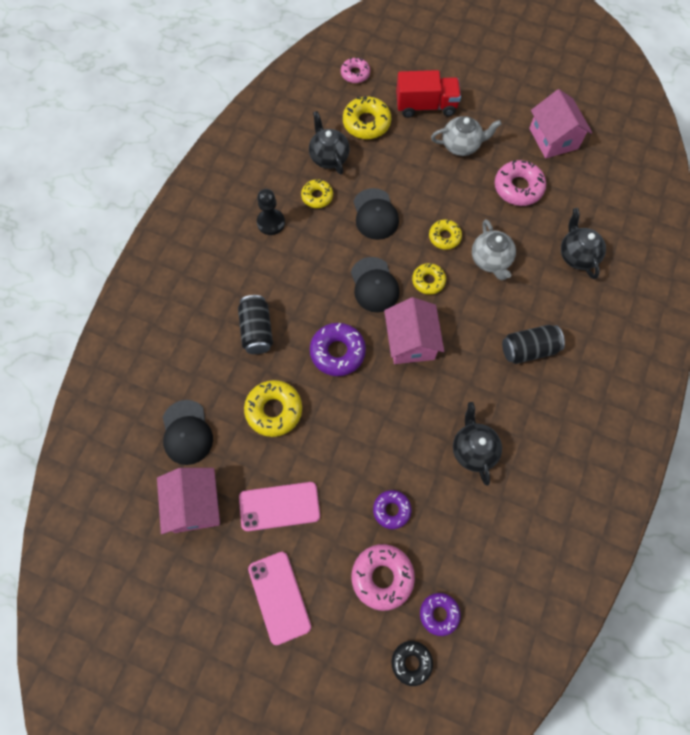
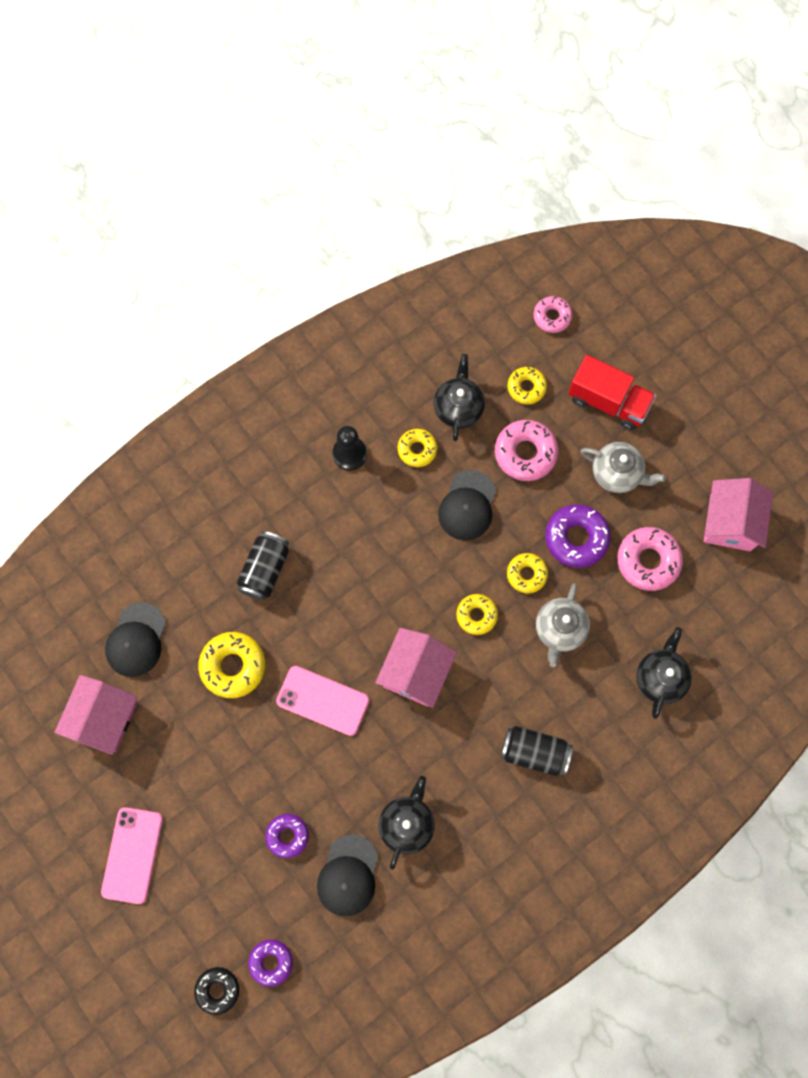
camera: 30 degrees right, 5 degrees up
pink phone [239,482,320,531] -> pink phone moved to [276,666,369,736]
purple donut [310,323,366,376] -> purple donut moved to [545,504,611,568]
yellow donut [343,96,391,139] -> yellow donut [508,367,547,404], size x0.63
black cap [351,257,400,313] -> black cap moved to [317,834,378,917]
pink donut [352,544,415,611] -> pink donut moved to [495,420,559,481]

